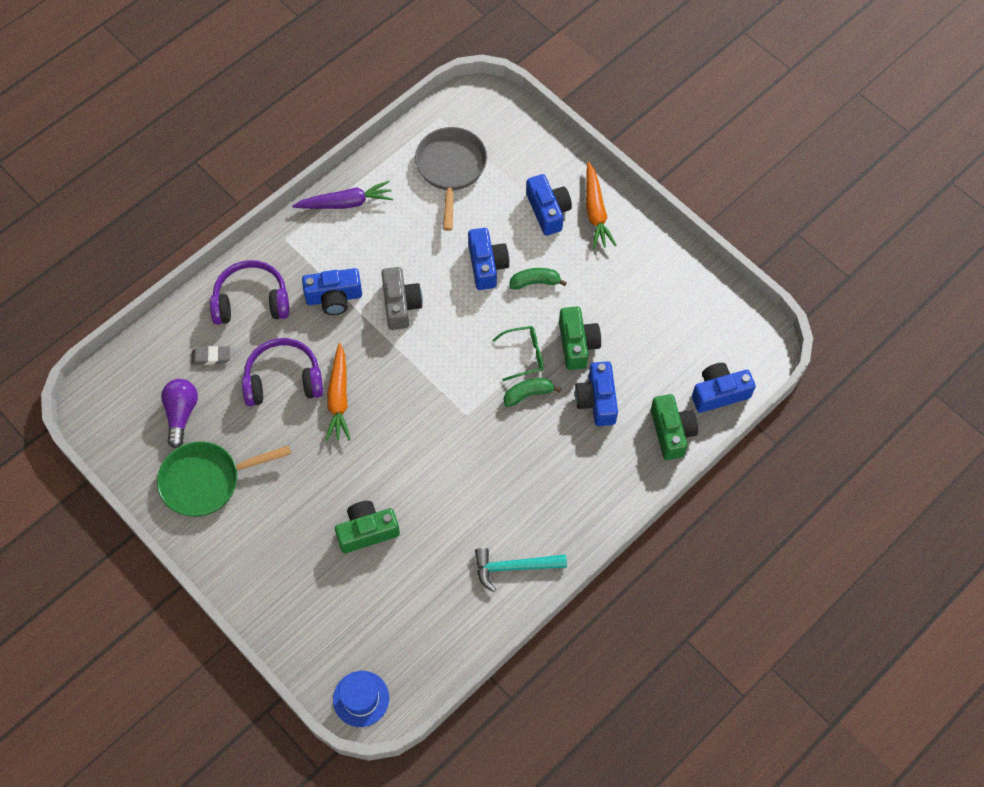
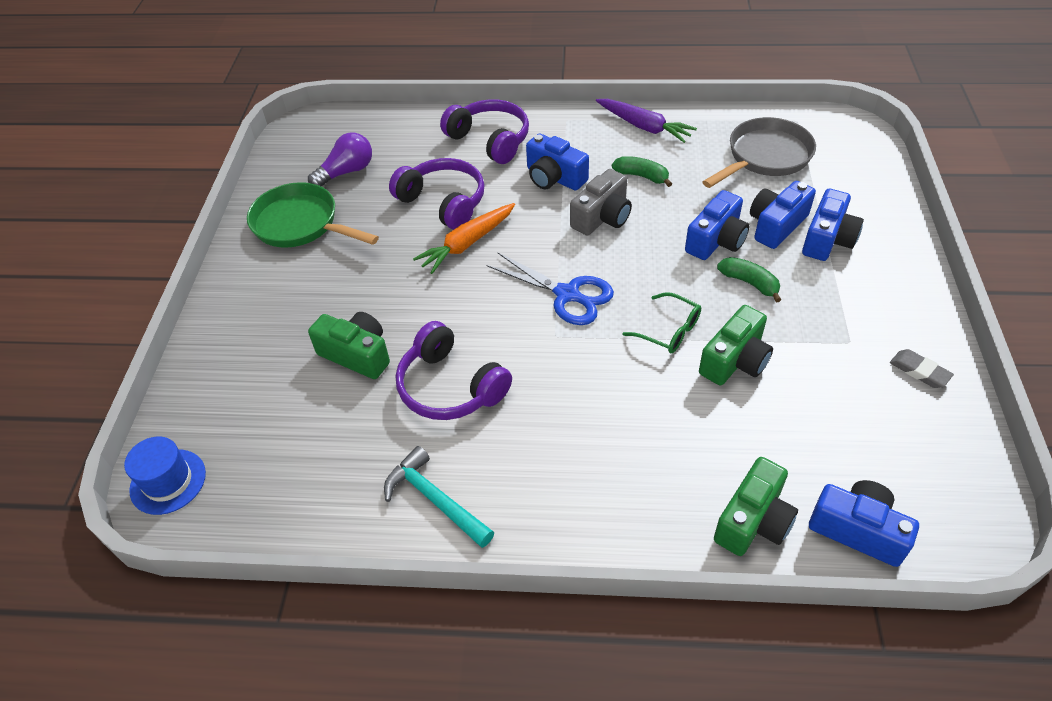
camera: 50 degrees right, 15 degrees down
grey eraser [191,346,230,365] -> grey eraser moved to [890,349,954,388]
green banana [504,378,561,407] -> green banana moved to [612,156,672,187]
blue camera [575,361,618,426] -> blue camera moved to [750,181,816,249]
orange carrot [586,162,617,249] -> none
none -> purple headphones [396,321,512,420]
none -> blue scissors [487,252,614,325]

